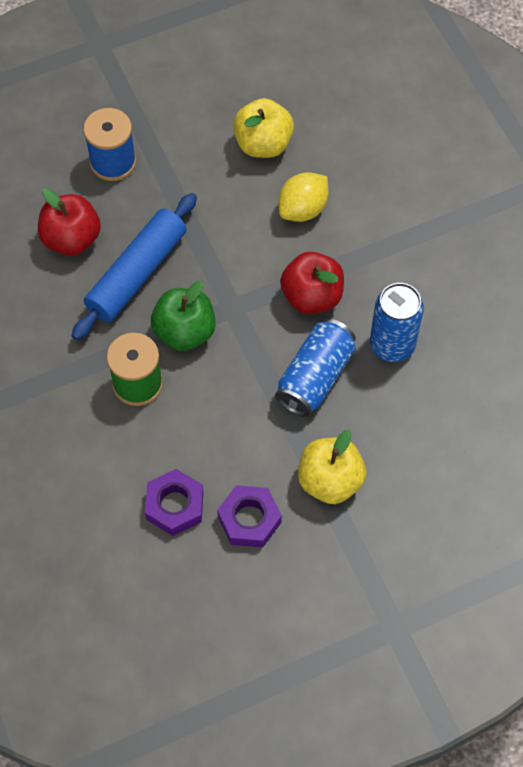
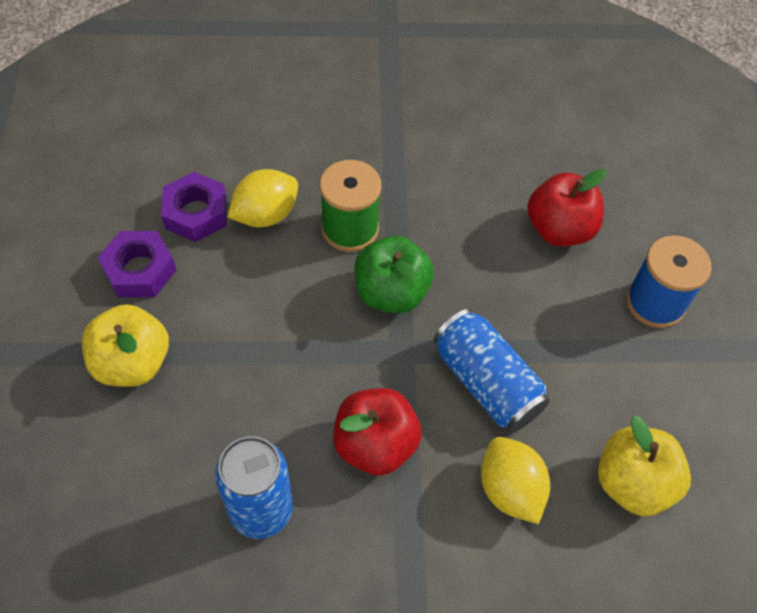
camera: 110 degrees right, 5 degrees down
blue rolling pin [71,193,197,340] -> none
blue can [275,319,356,417] -> blue can moved to [433,309,550,432]
none -> yellow lemon [228,169,298,227]

